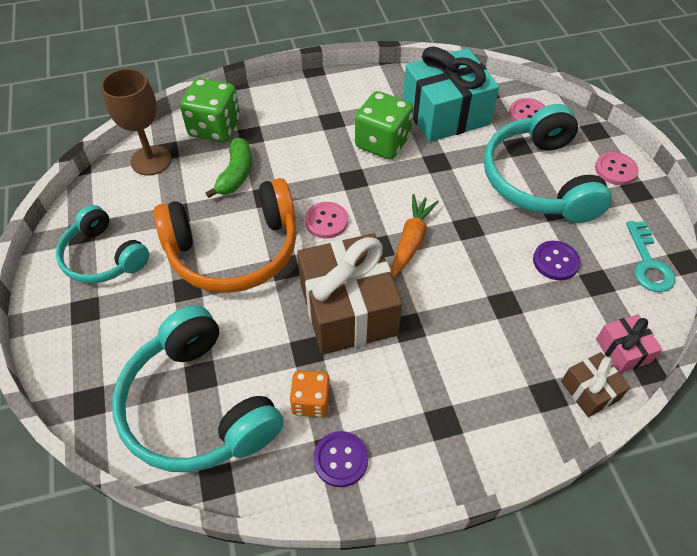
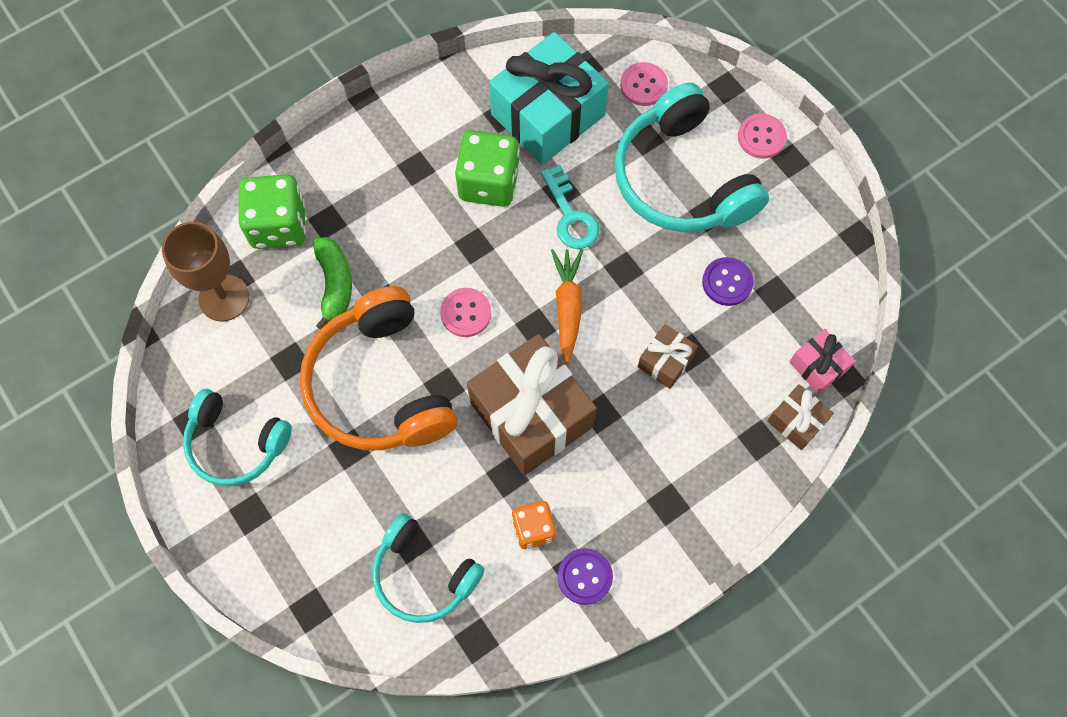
camera: 20 degrees left, 15 degrees up
turquoise headphones [112,305,284,472] -> turquoise headphones [372,513,484,623], size x0.62
orange headphones [154,178,297,293] -> orange headphones turned 105 degrees clockwise [300,286,457,450]
turquoise key [626,221,675,292] -> turquoise key moved to [541,165,599,249]
none -> brown gift [638,324,698,389]

